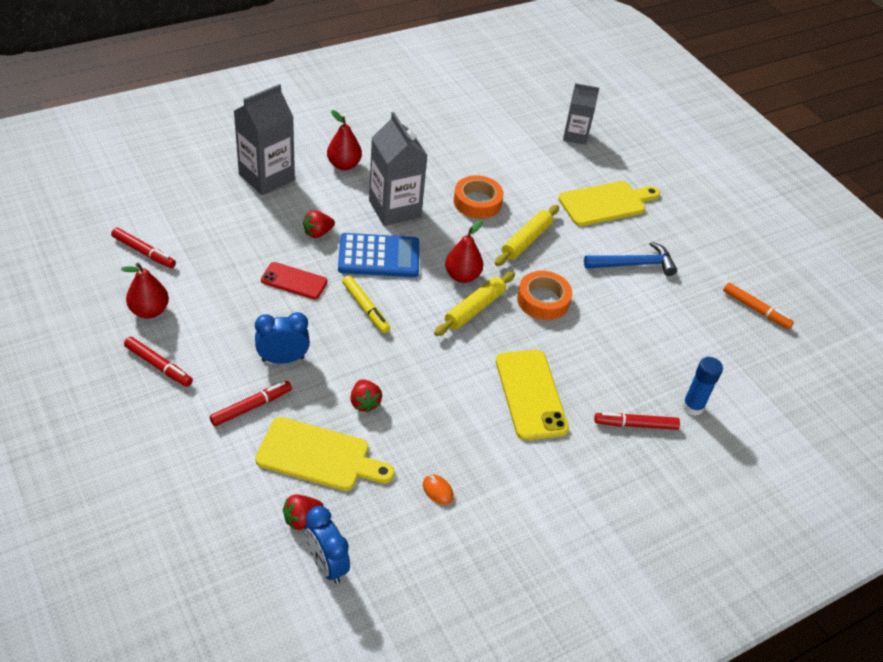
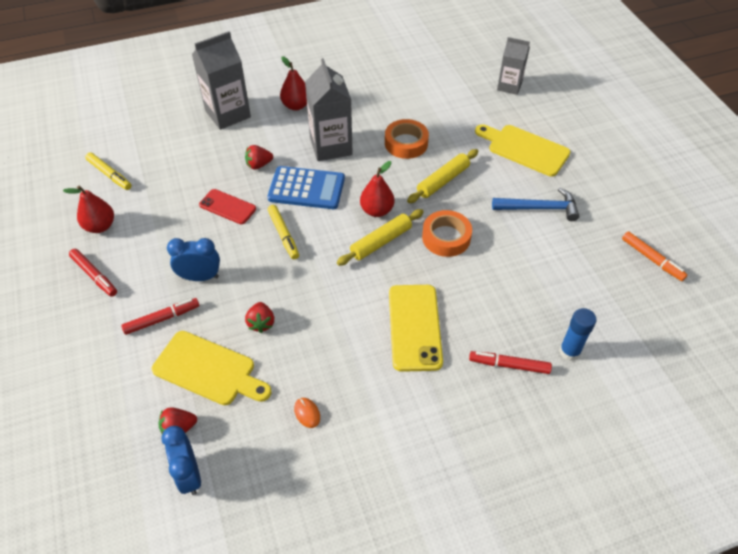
camera: 15 degrees right, 5 degrees up
red marker [111,228,176,268] -> yellow marker [85,152,132,190]
yellow cutting board [558,181,660,226] -> yellow cutting board turned 135 degrees counterclockwise [475,124,570,177]

